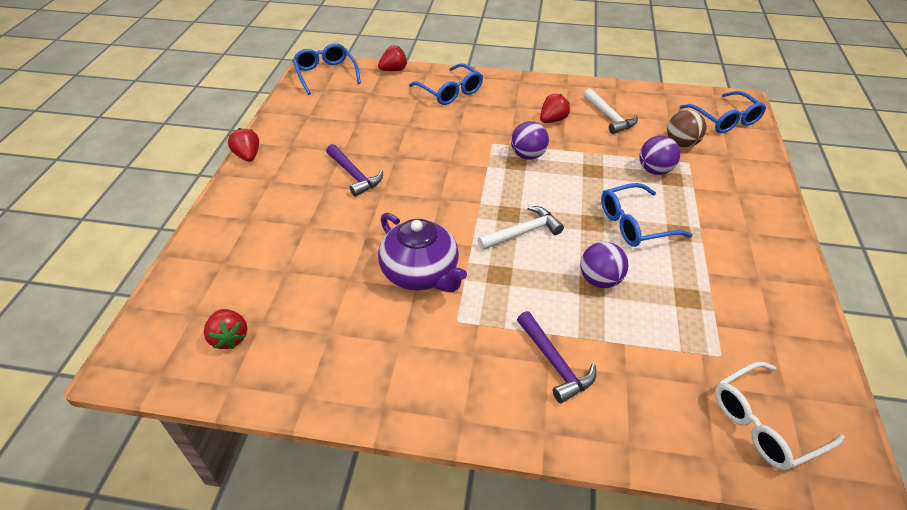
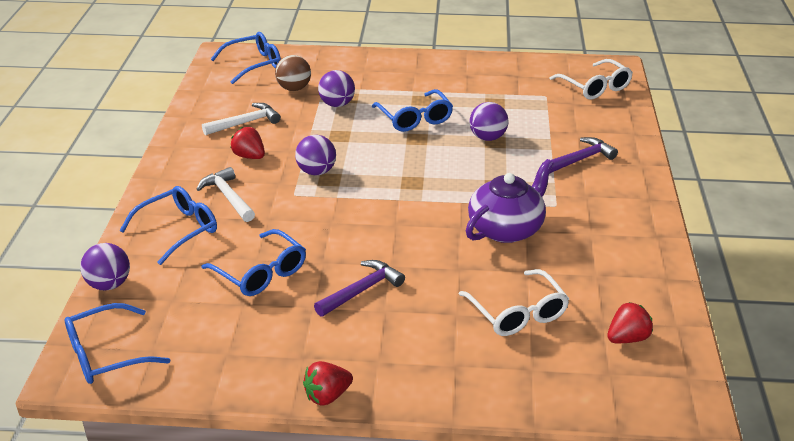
camera: 95 degrees left, 10 degrees down
red strawberry [378,45,407,71] -> purple ball [80,243,130,290]
white hammer [477,206,564,250] -> white hammer moved to [196,167,255,222]
none -> blue glasses [201,229,306,296]
none -> white glasses [459,269,569,336]

